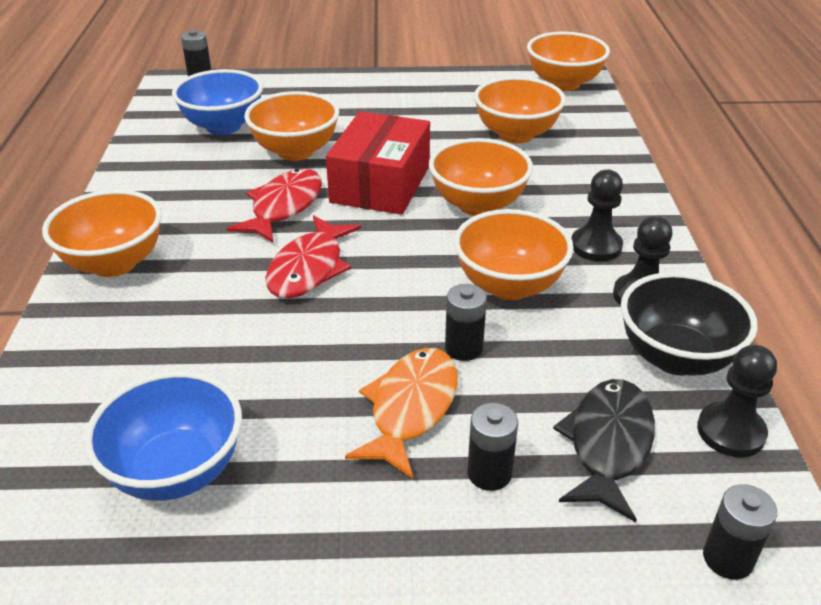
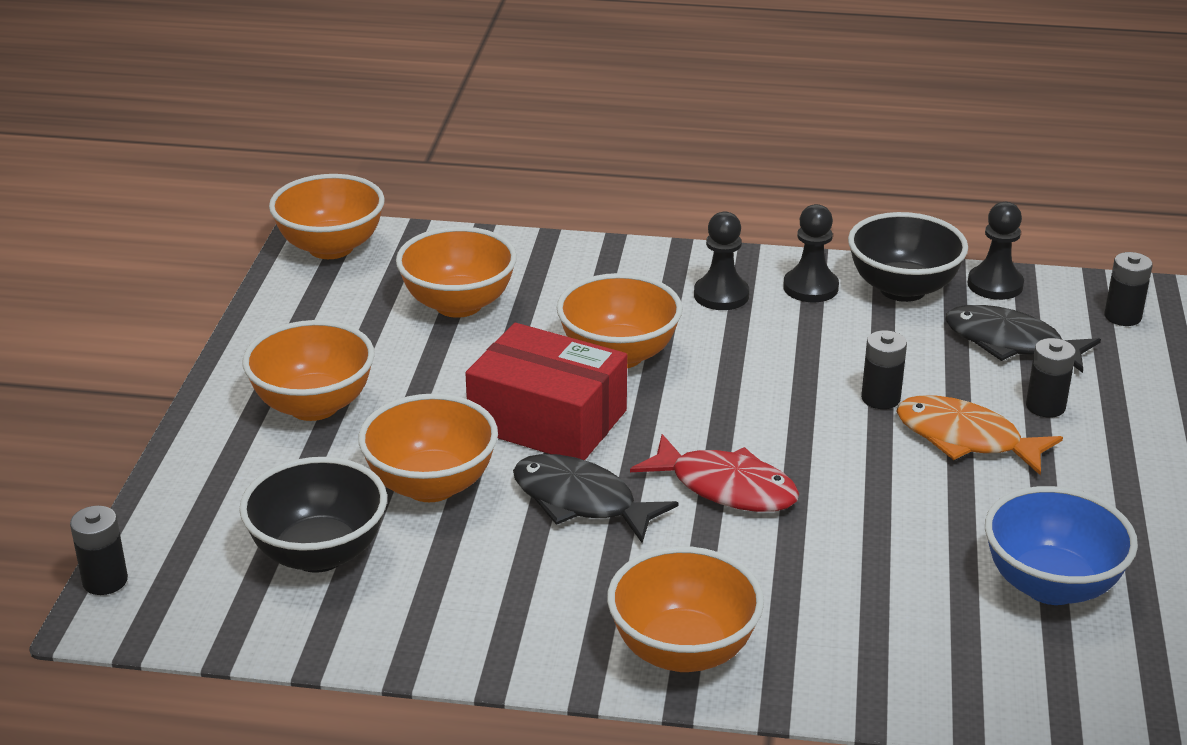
camera: 80 degrees left, 5 degrees down
blue bowl [172,69,263,135] -> black bowl [239,457,387,573]
red fish [227,169,322,242] -> black fish [513,454,678,543]
orange bowl [454,209,574,300] -> orange bowl moved to [243,320,375,421]

